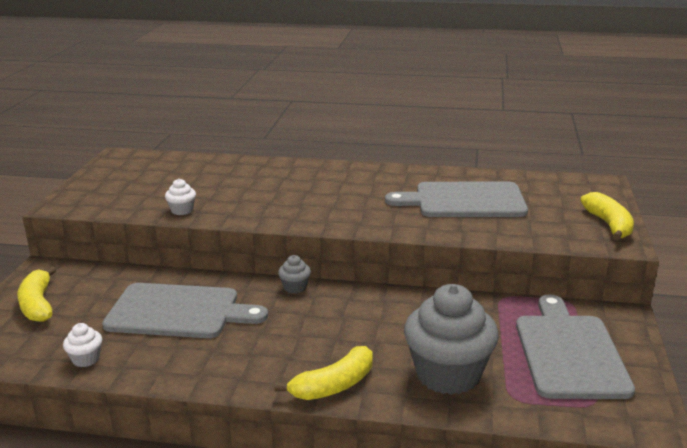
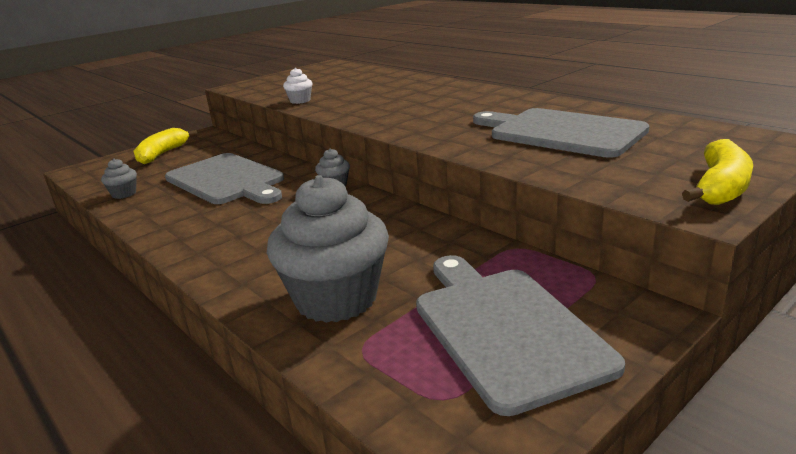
camera: 40 degrees right, 0 degrees up
white cupcake [63,323,102,367] -> grey cupcake [101,159,137,199]
yellow banana [274,346,373,400] -> none
grey cutting board [516,294,635,399] -> grey cutting board turned 60 degrees counterclockwise [416,255,625,416]

